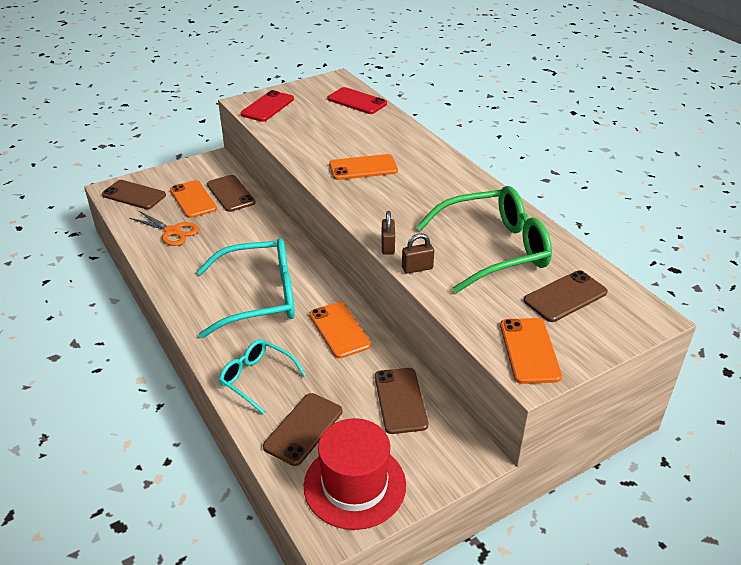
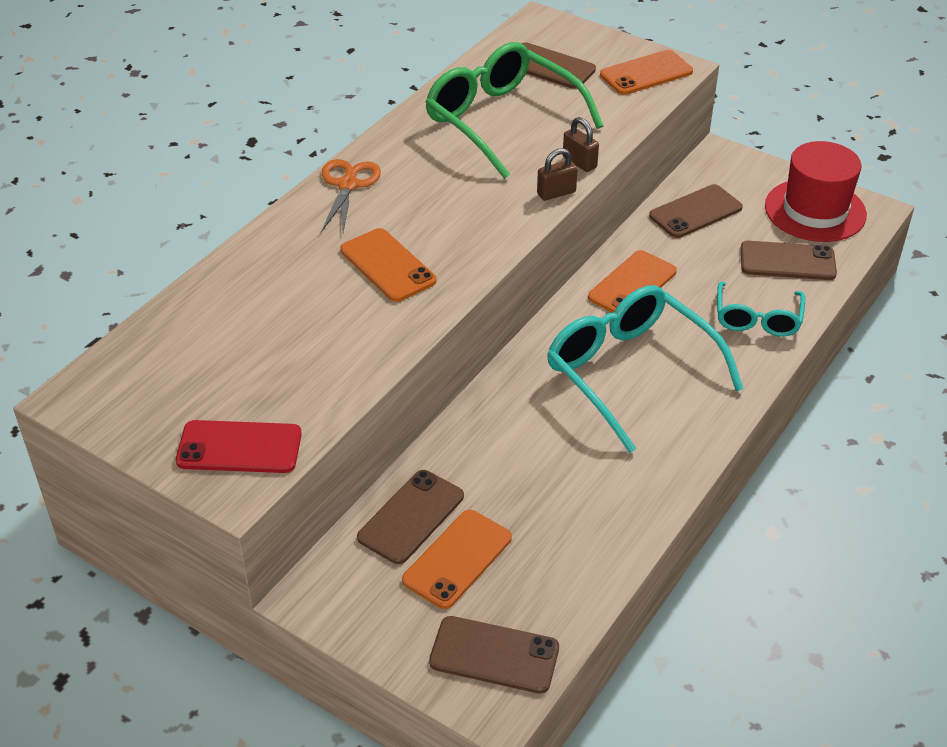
camera: 115 degrees left, 5 degrees up
brown phone [102,180,166,209] -> brown phone turned 75 degrees counterclockwise [429,616,559,694]
orange scissors [129,211,199,246] -> orange scissors moved to [321,159,381,232]
red phone [327,87,387,114] -> none

